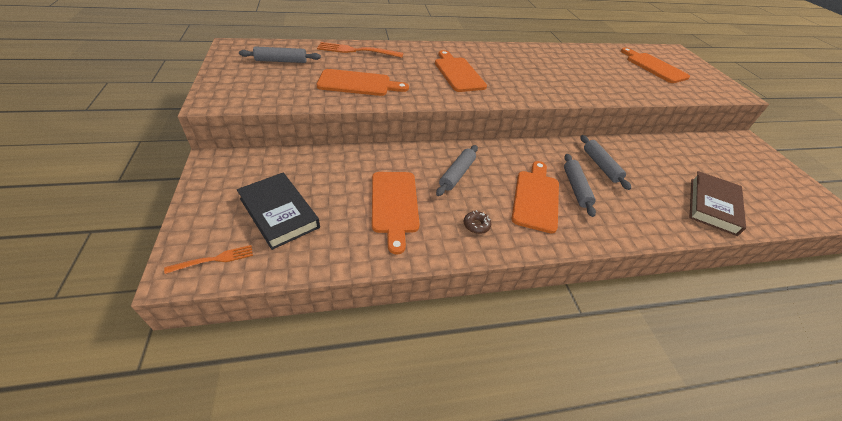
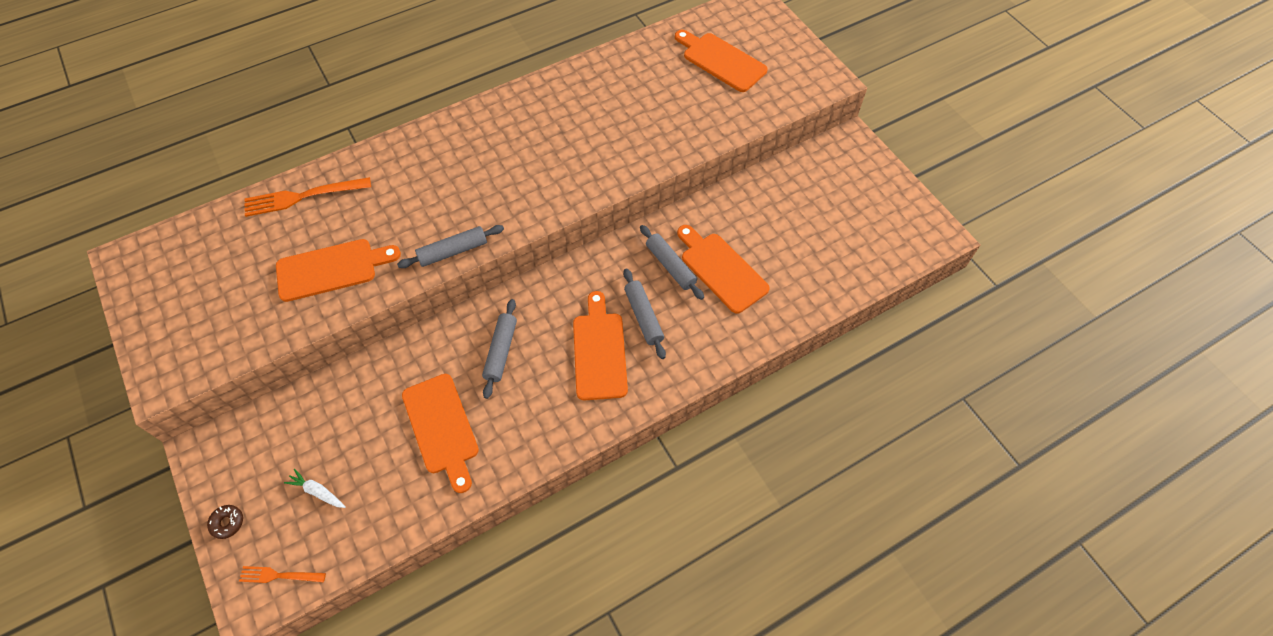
camera: 15 degrees left, 15 degrees up
orange fork [164,245,253,274] -> orange fork turned 135 degrees counterclockwise [239,566,326,583]
black book [237,173,320,250] -> white carrot [284,469,346,508]
grey rolling pin [239,46,321,63] -> grey rolling pin moved to [397,225,504,268]
orange cutting board [435,50,487,92] -> orange cutting board moved to [677,225,770,314]
brown donut [464,210,491,234] -> brown donut moved to [207,505,243,539]
brown book [690,171,746,236] -> none

